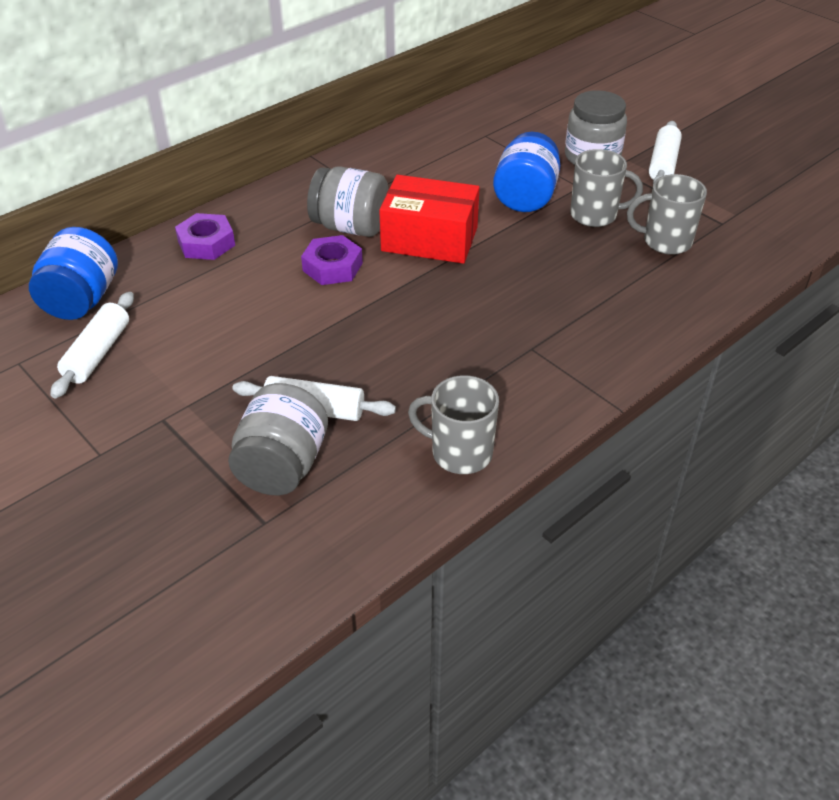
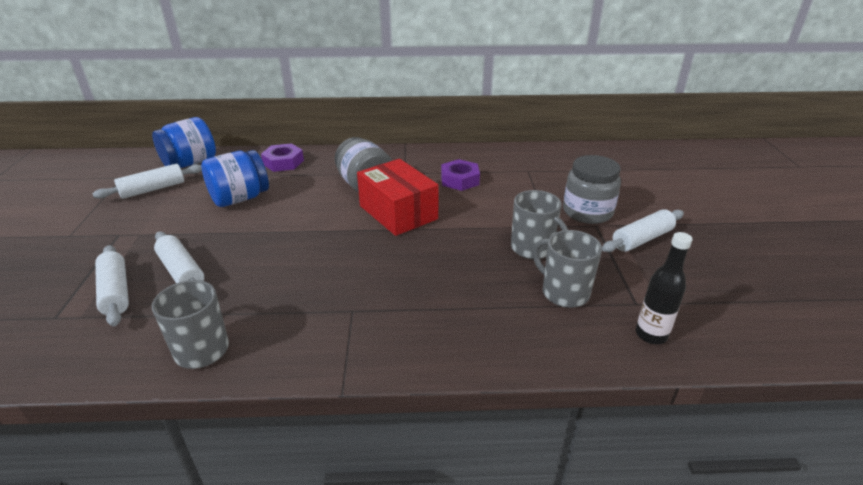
camera: 40 degrees right, 10 degrees down
grey jar [228,383,328,495] -> white rolling pin [95,245,129,327]
purple nut [301,235,363,285] -> purple nut moved to [441,159,480,191]
blue jar [493,132,560,212] -> blue jar moved to [201,150,269,207]
none -> black bottle [636,232,693,344]

